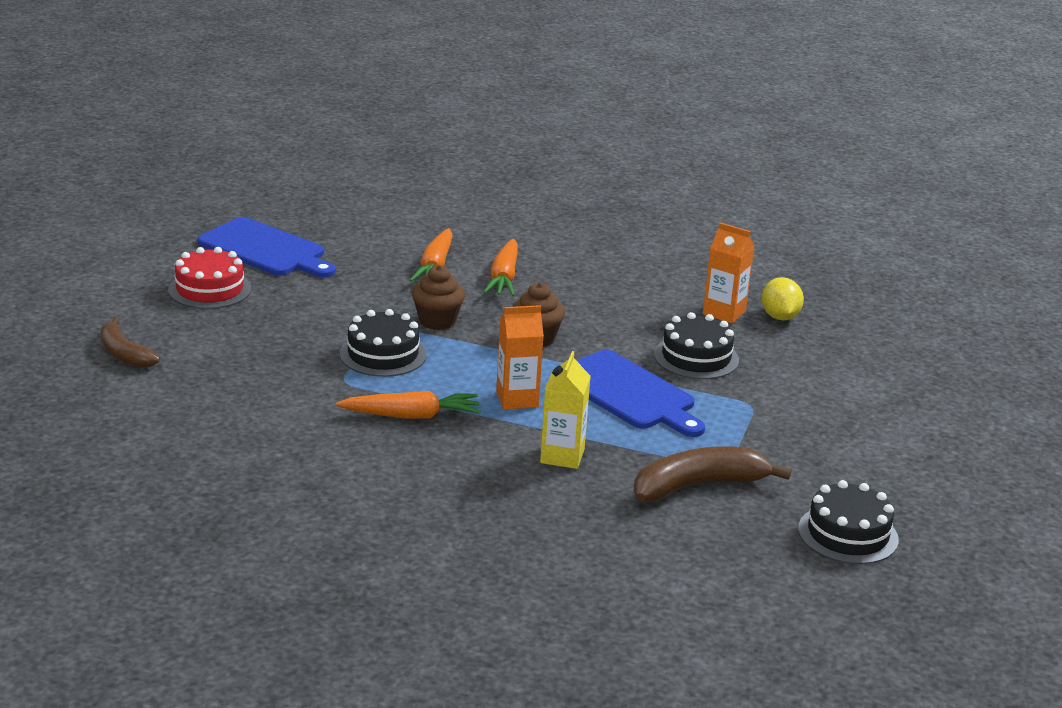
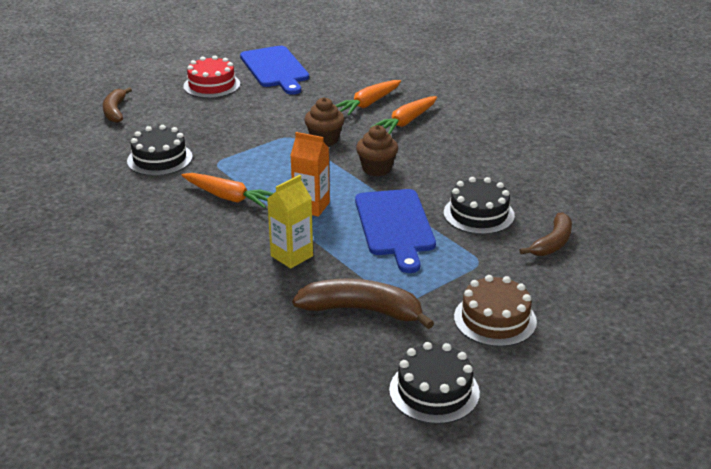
camera: 35 degrees right, 5 degrees up
black cake [340,309,426,377] -> black cake moved to [127,125,193,176]
orange carton [703,223,755,324] -> none
yellow lemon [762,277,804,320] -> none
none -> brown cake [454,275,537,347]
none -> brown banana [520,213,572,256]

